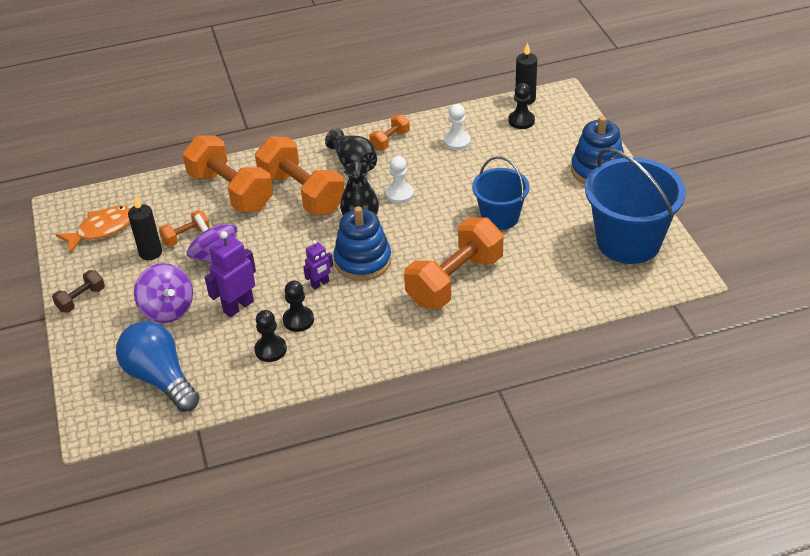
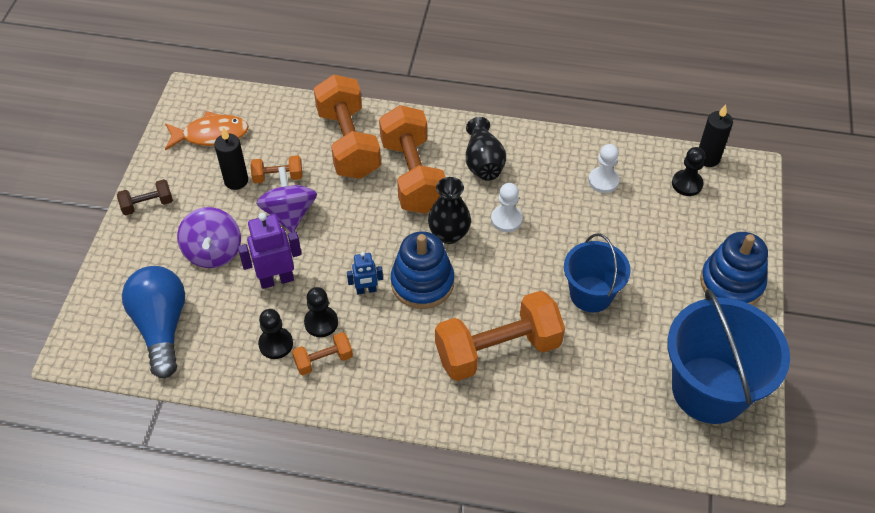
camera: 25 degrees right, 10 degrees up
purple robot [304,240,333,289] -> blue robot [347,252,383,295]
orange dumbbell [369,114,410,151] -> orange dumbbell moved to [292,332,353,375]

